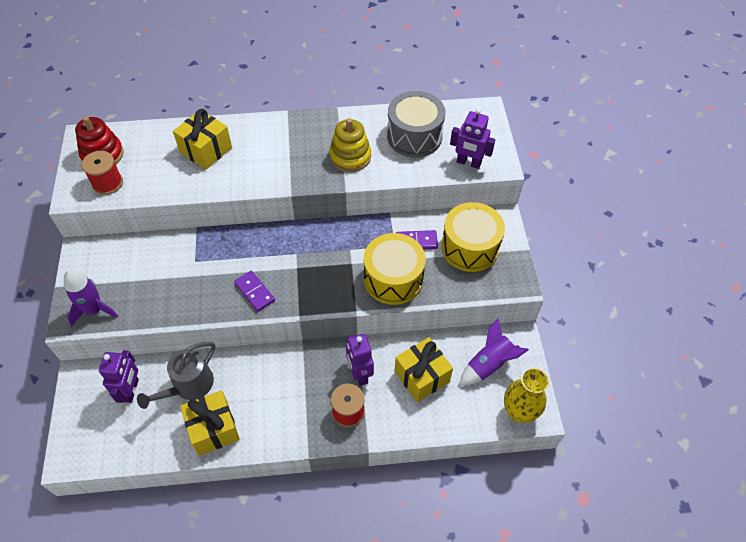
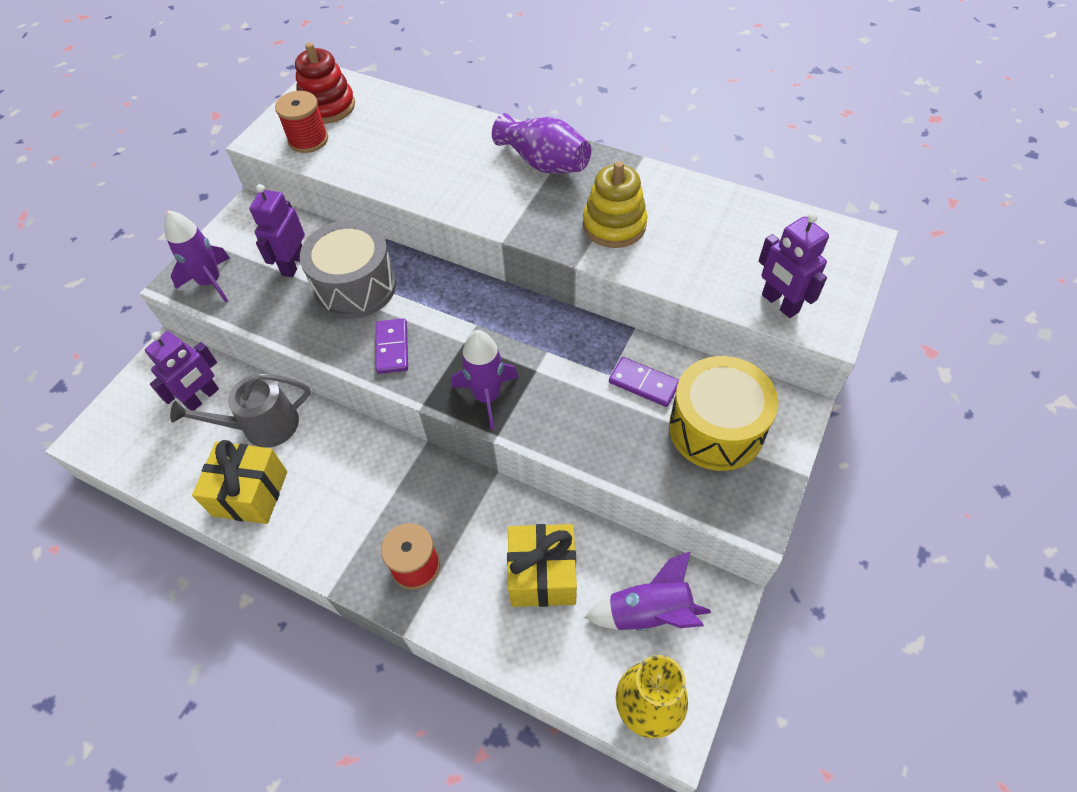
camera: 35 degrees right, 0 degrees up
yellow gift [173,109,232,170] -> none
purple robot [346,334,374,386] -> purple robot moved to [249,184,305,277]
yellow drum [364,233,426,305] -> none
grey drum [387,91,445,157] -> grey drum moved to [300,220,396,319]
none -> purple rocket [452,330,519,430]
none -> purple vase [492,113,591,174]

